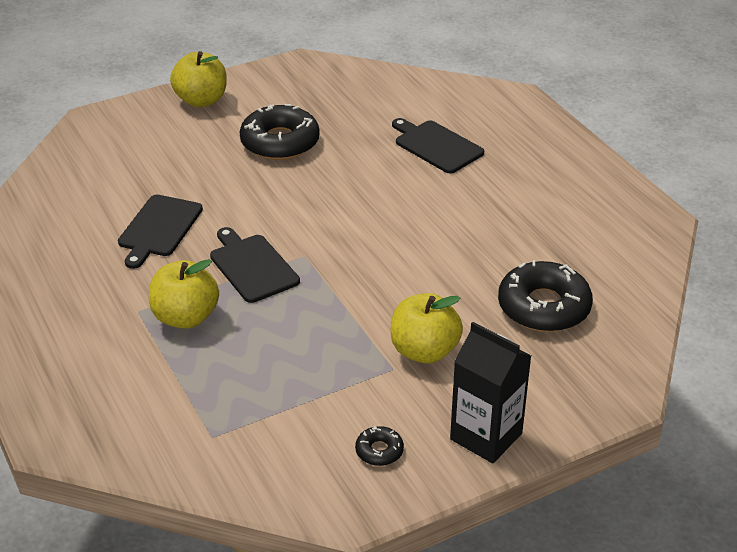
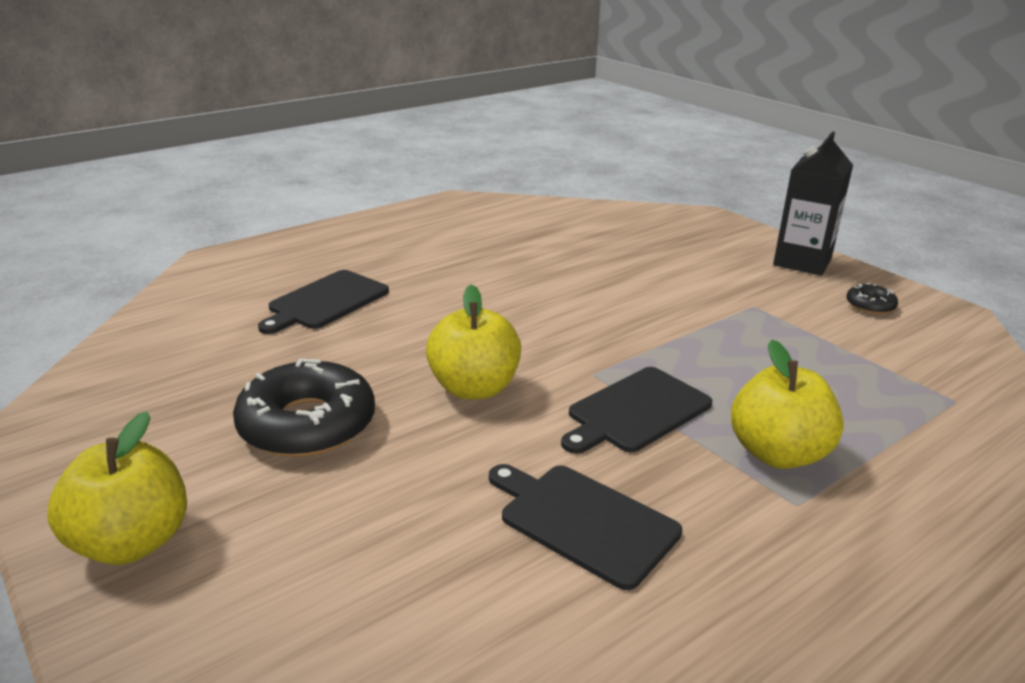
camera: 100 degrees left, 10 degrees down
black cutting board [118,195,203,269] -> black cutting board turned 150 degrees counterclockwise [489,464,682,590]
yellow apple [391,293,463,364] -> yellow apple moved to [426,284,521,400]
black donut [498,260,593,332] -> none

